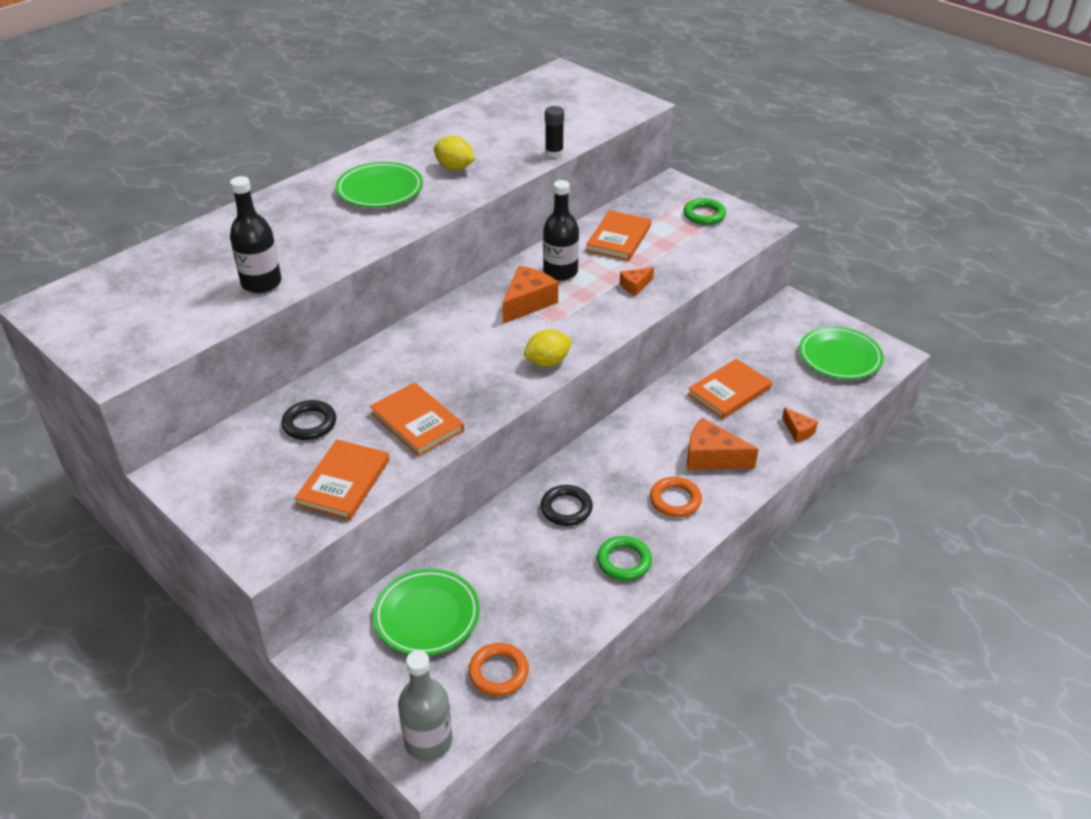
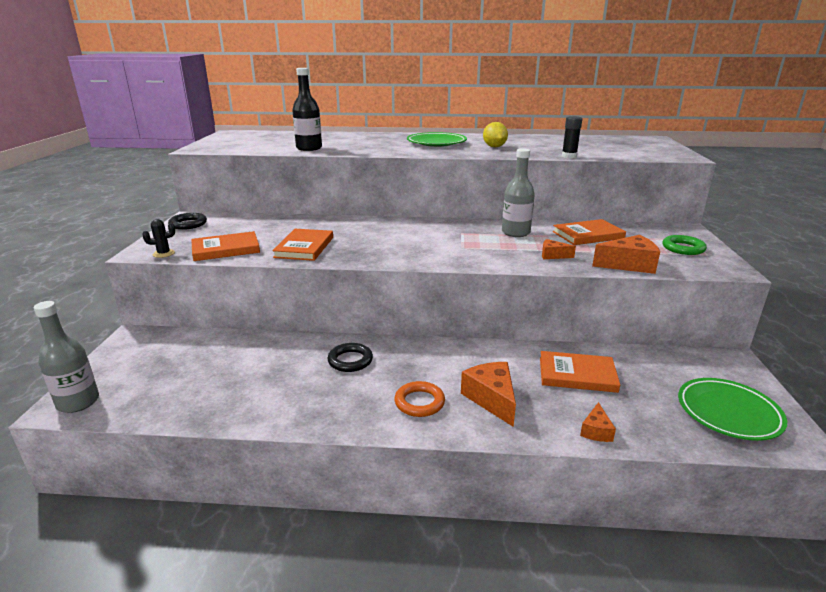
camera: 50 degrees right, 15 degrees down
black ring [282,400,336,440] -> black ring moved to [168,213,207,230]
green plate [373,569,480,655] -> none
orange ring [468,643,529,696] -> none
orange cheese [502,266,558,324] -> orange cheese moved to [592,235,660,274]
yellow lemon [524,329,572,367] -> none
black bottle [543,180,579,281] -> grey bottle [502,148,535,237]
green ring [597,536,652,581] -> none
none -> black cactus [142,219,175,258]

